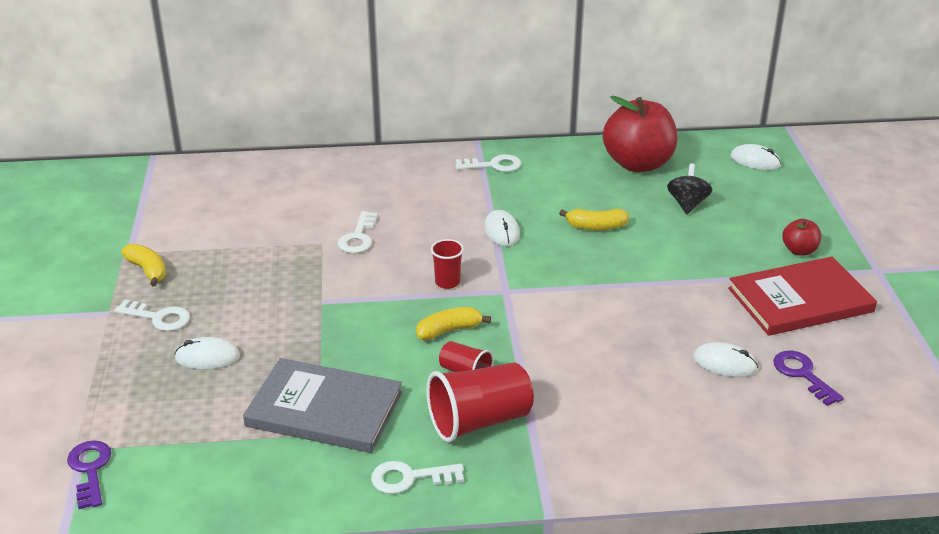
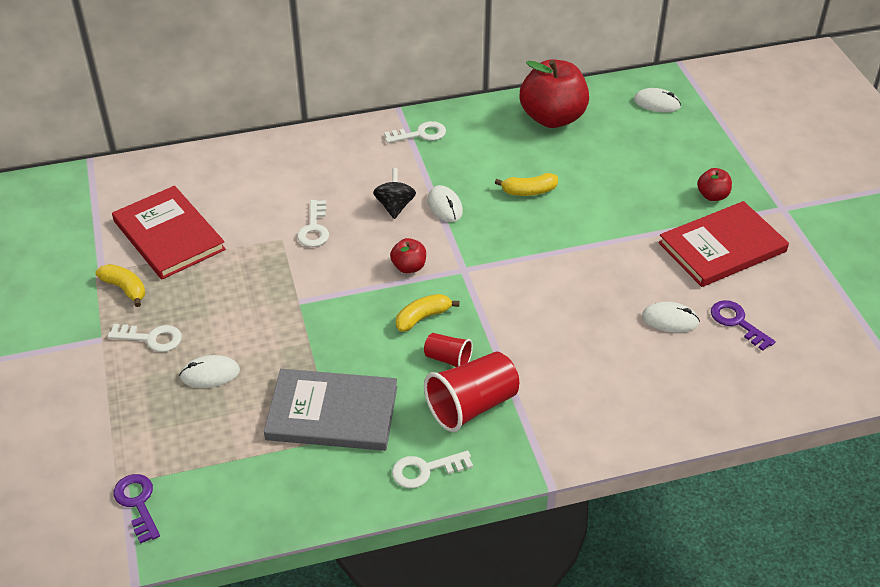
camera: 10 degrees left, 10 degrees up
red cup [431,239,464,289] -> red apple [390,238,426,273]
black spinning top [667,163,712,214] -> black spinning top moved to [373,168,416,219]
none -> red book [112,186,226,279]

